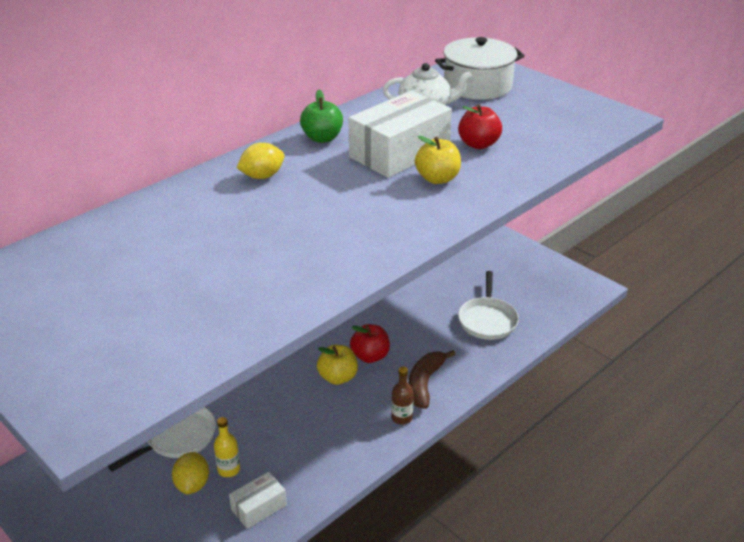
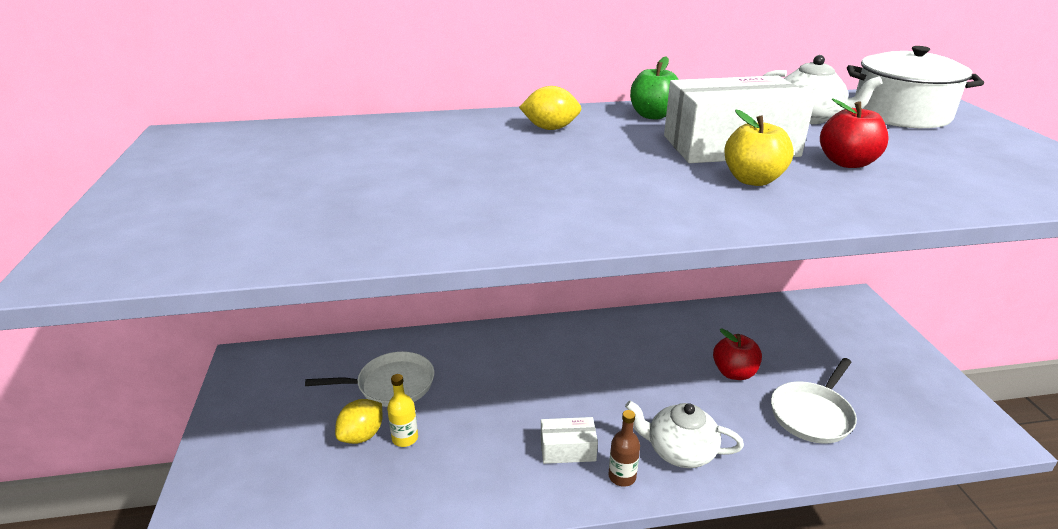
camera: 35 degrees right, 5 degrees down
white box [229,472,287,529] -> white box moved to [541,417,598,464]
yellow apple [317,345,358,385] -> none
red apple [350,324,390,363] -> red apple moved to [713,328,762,380]
brown banana [408,350,456,409] -> white teapot [625,401,744,468]

